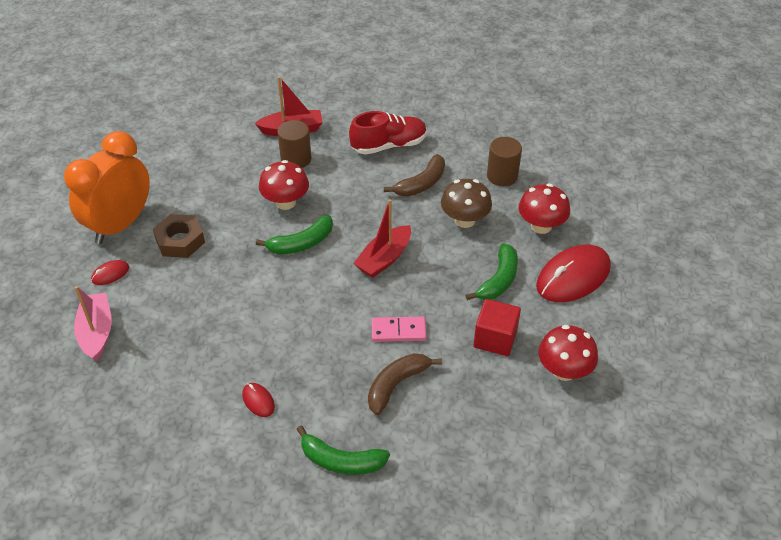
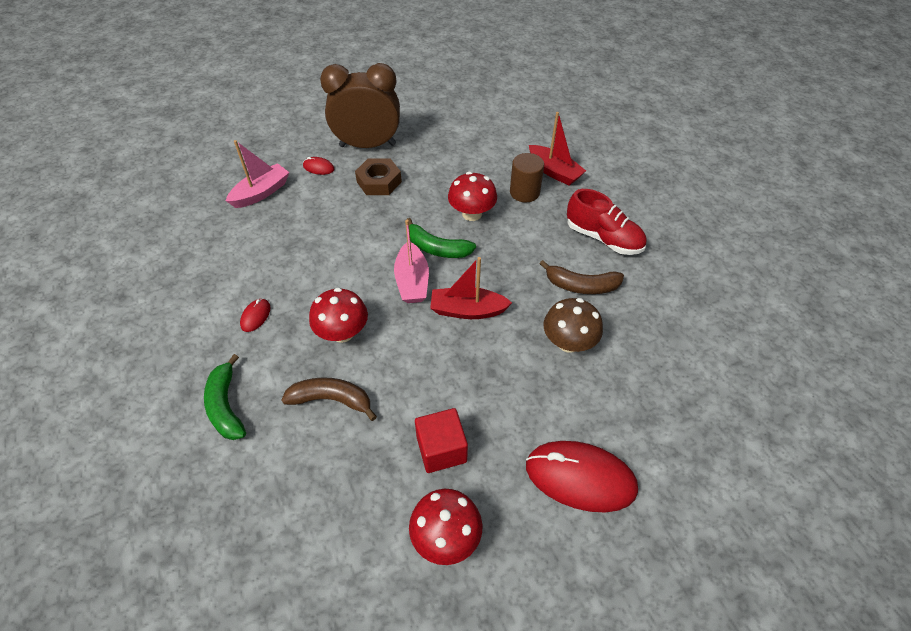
camera: 55 degrees right, 5 degrees up
orange clock [64,131,150,244] -> brown clock [320,63,400,148]
pink domino [372,317,427,342] -> none
green banana [466,243,518,300] -> none
brown cylinder [487,137,522,186] -> none
red mushroom [519,184,570,234] -> red mushroom moved to [309,288,368,343]
none -> pink boat [394,220,429,303]

